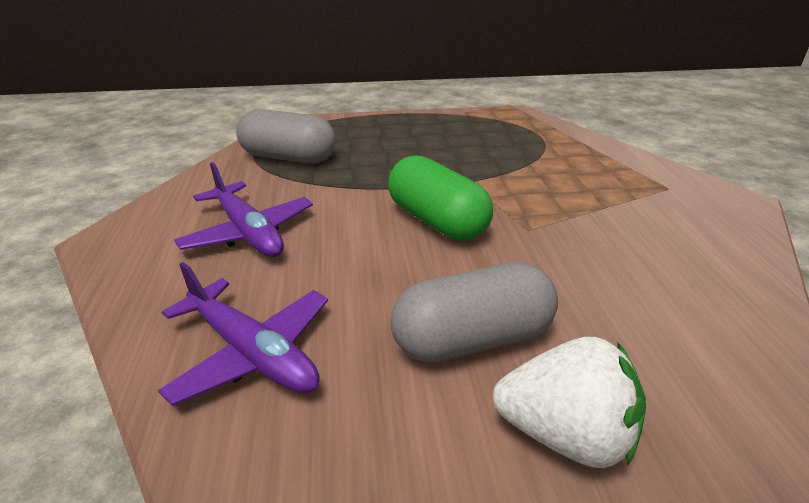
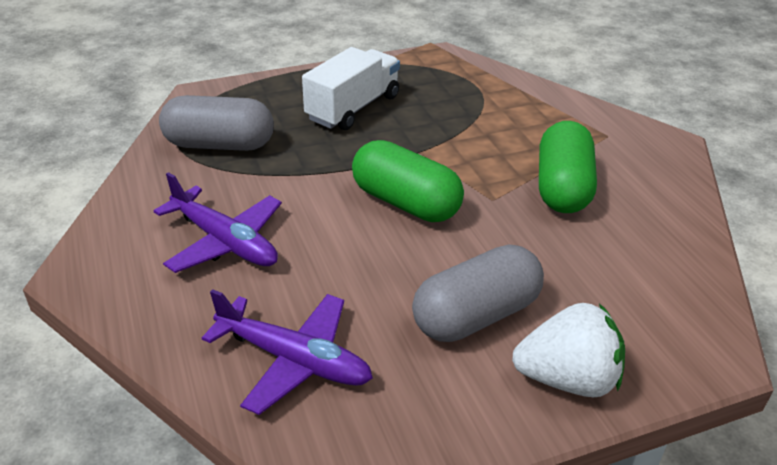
camera: 15 degrees left, 5 degrees up
none -> white truck [302,47,400,130]
none -> green capsule [539,121,597,213]

